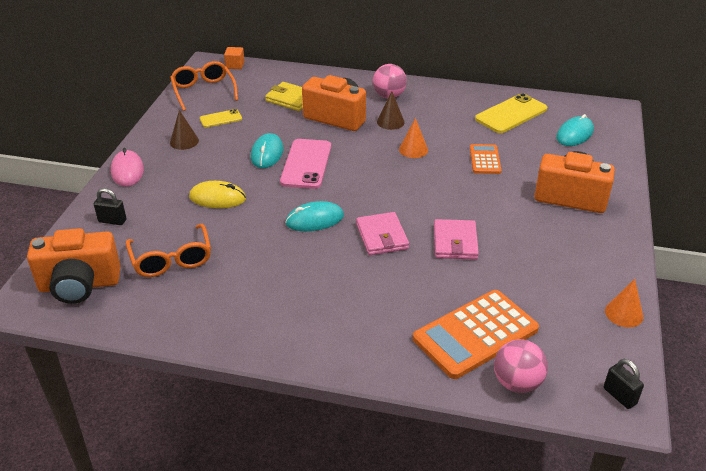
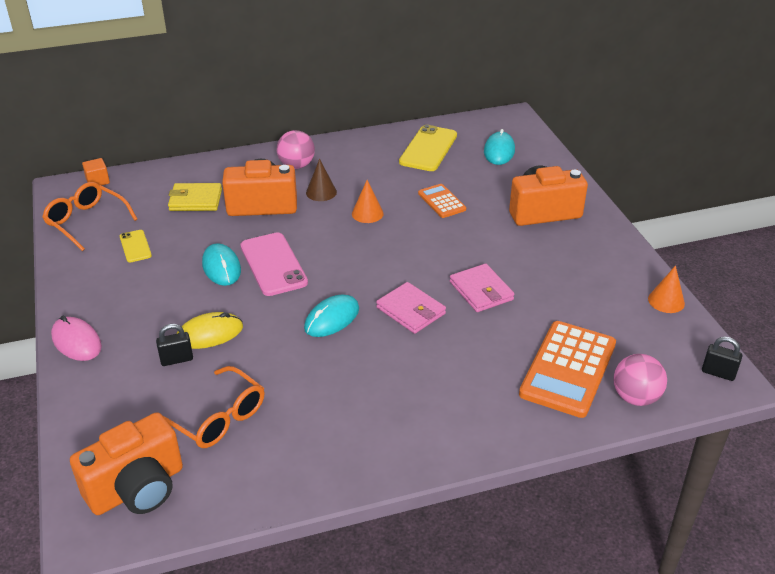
camera: 30 degrees left, 0 degrees up
black padlock [94,188,126,225] -> black padlock moved to [156,324,193,366]
brown cone [170,110,199,150] -> none
yellow phone [200,109,242,128] -> yellow phone turned 60 degrees counterclockwise [120,230,152,262]

